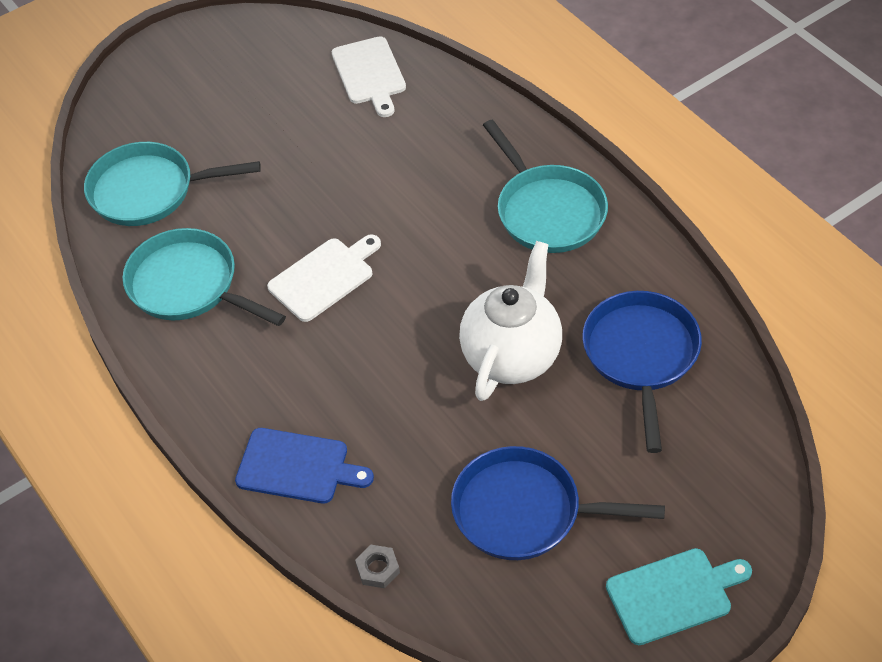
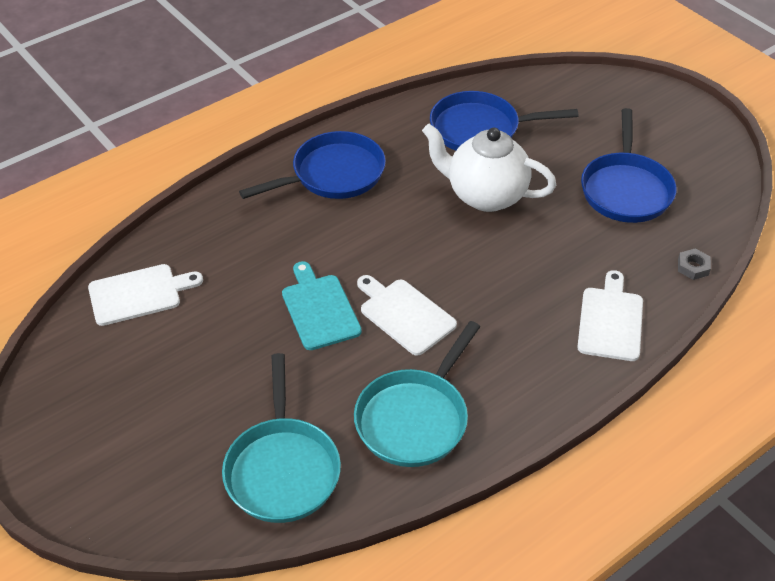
camera: 95 degrees left, 5 degrees down
blue cutting board [235,428,374,503] -> white cutting board [577,270,643,361]
turquoise pan [483,120,608,253] -> blue pan [239,131,386,199]
turquoise cutting board [606,548,752,645] -> turquoise cutting board moved to [282,261,362,350]

